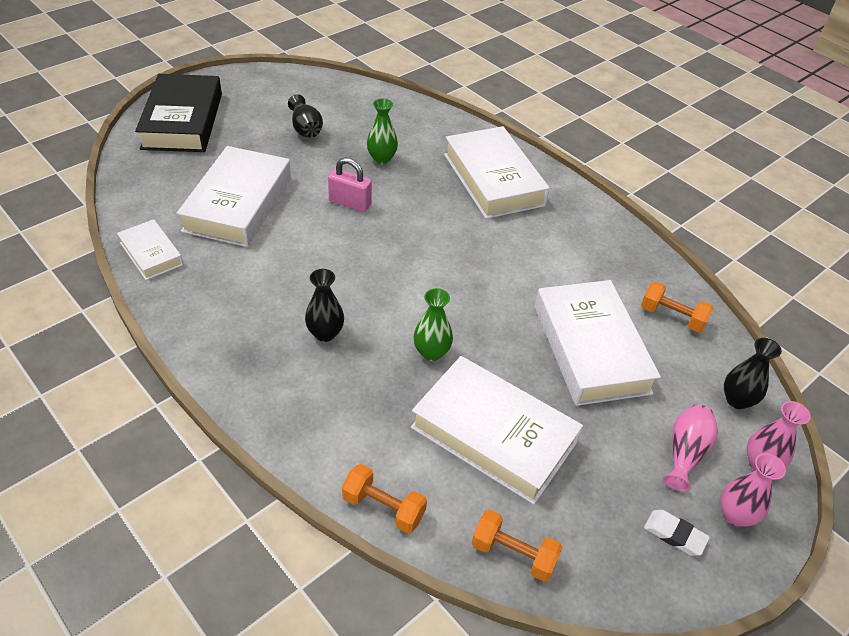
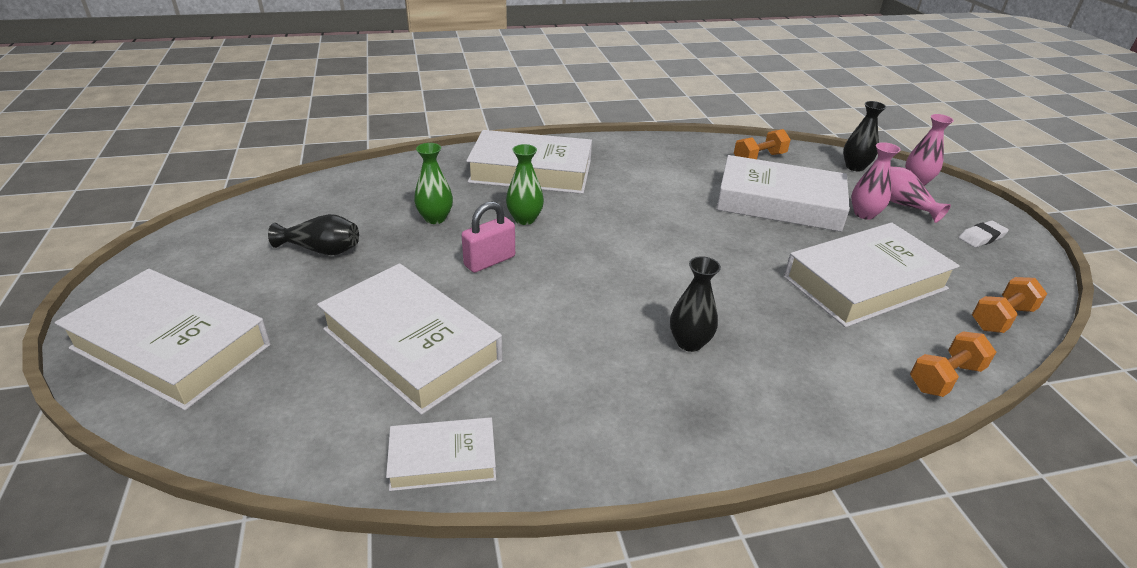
camera: 60 degrees left, 10 degrees down
black book [135,74,222,152] -> white book [55,269,271,410]
green vase [414,288,453,361] -> green vase moved to [506,144,544,225]
pink vase [720,453,786,527] -> pink vase moved to [851,142,901,220]

